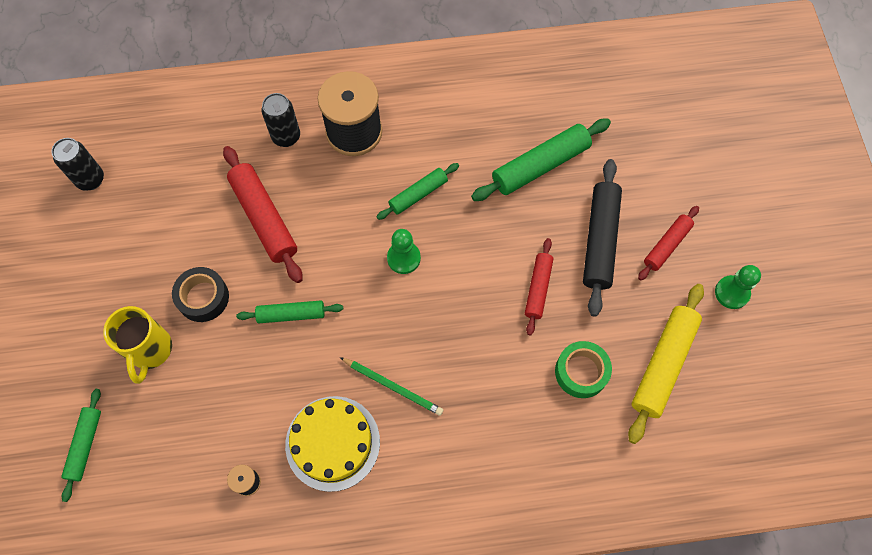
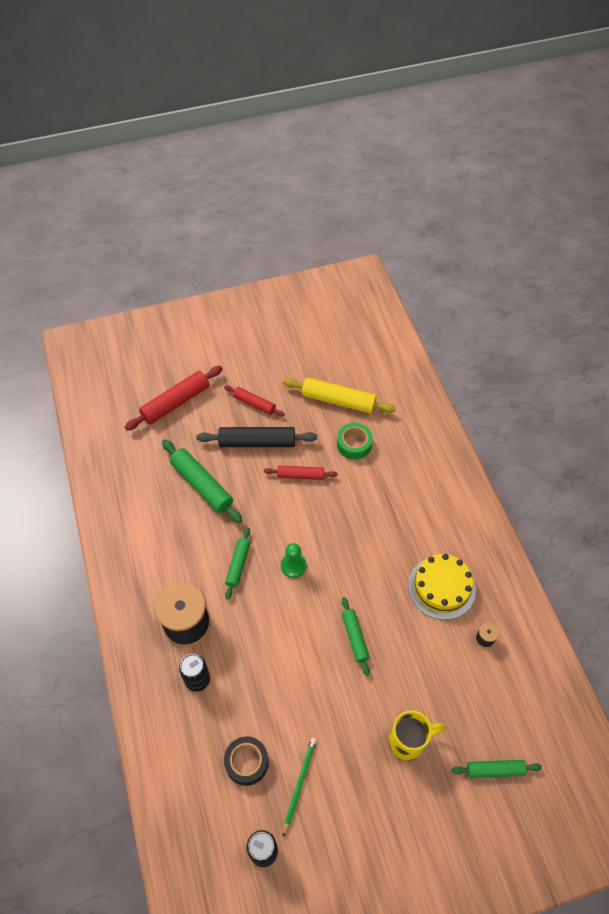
camera: 100 degrees left, 10 degrees down
black tape [172,267,229,322] -> black tape moved to [224,736,269,786]
red rolling pin [223,146,302,283] -> red rolling pin moved to [125,366,223,430]
green pencil [340,357,443,416] -> green pencil moved to [283,738,317,837]
green rolling pin [377,163,459,220] -> green rolling pin turned 60 degrees clockwise [225,527,250,599]
green pawn [715,265,761,309] -> none

